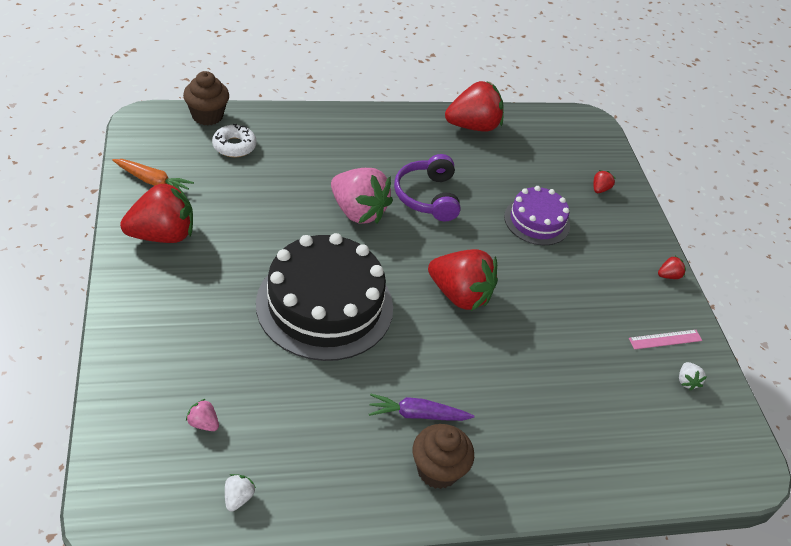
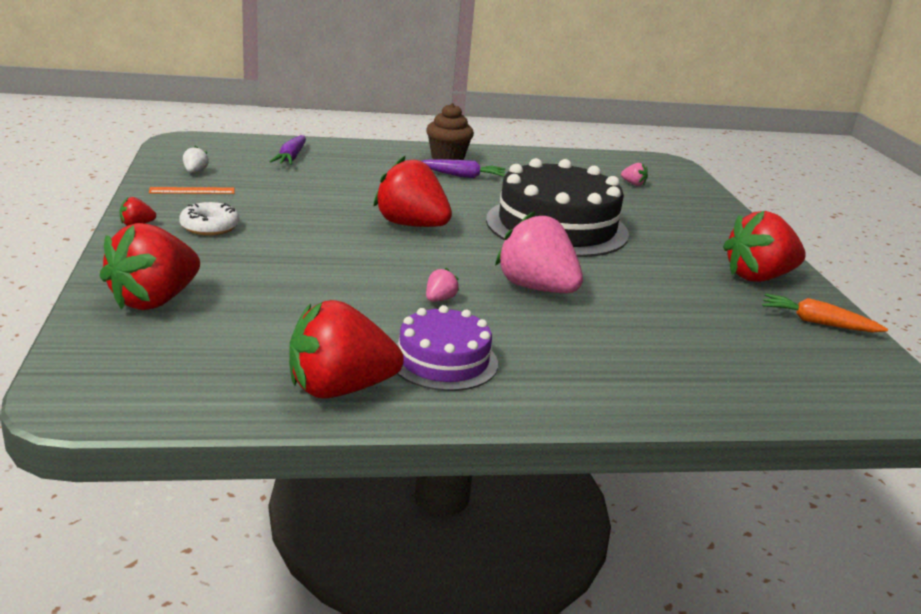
camera: 175 degrees left, 20 degrees down
brown cupcake [183,71,229,126] -> none
white donut [212,124,257,157] -> white donut moved to [179,202,240,235]
white strawberry [225,474,256,512] -> none
purple headphones [394,154,461,221] -> pink strawberry [426,268,459,302]
purple cake [504,186,570,245] -> purple cake moved to [396,305,498,391]
red strawberry [594,170,616,193] -> red strawberry [100,223,200,310], size x2.45
pink ruler [629,330,702,349] -> orange ruler [149,187,234,194]
none -> purple carrot [270,135,306,165]

